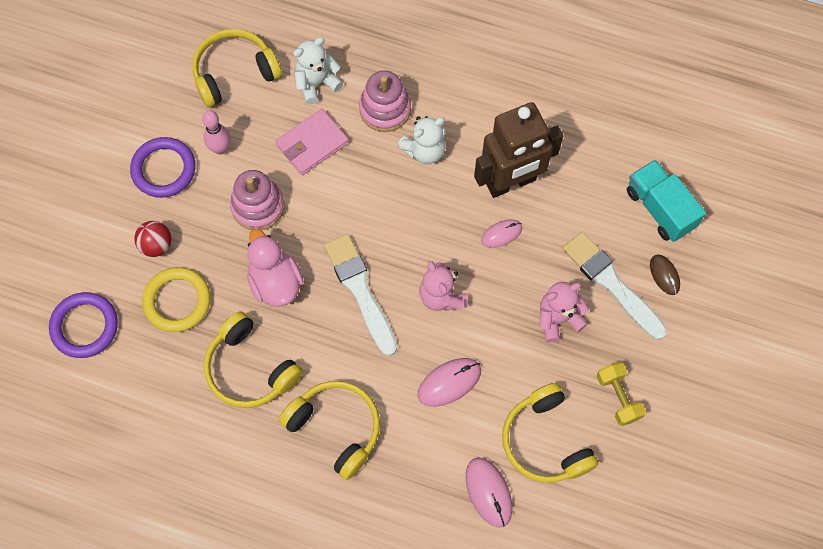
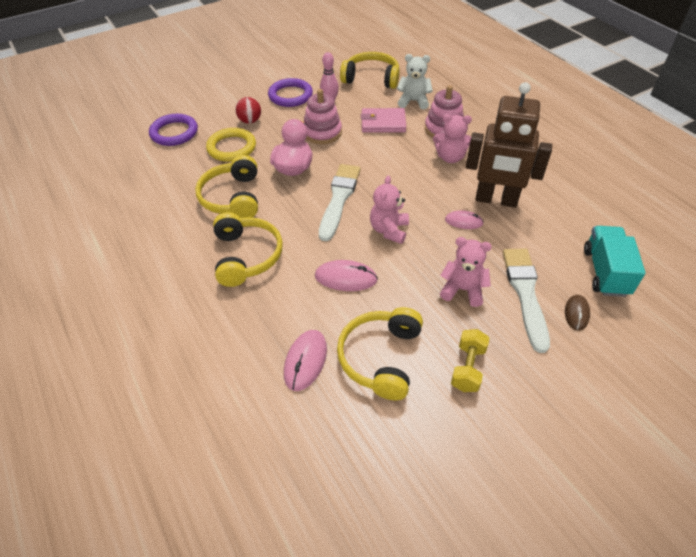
camera: 40 degrees right, 20 degrees down
white teddy bear [397,116,446,164] -> pink teddy bear [433,114,472,163]

